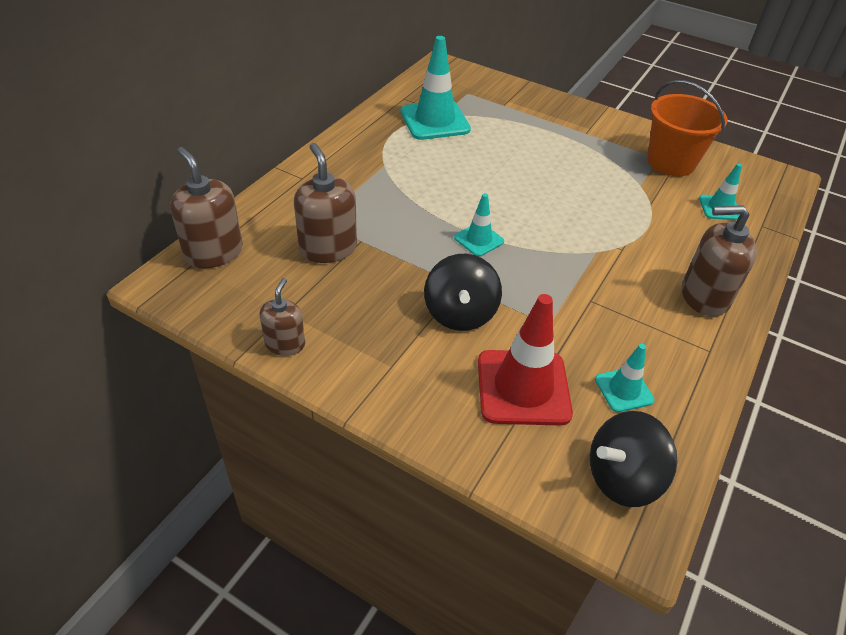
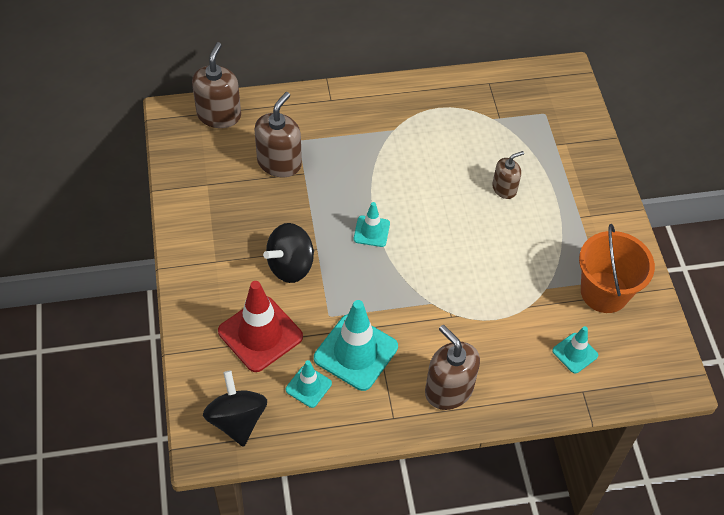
camera: 50 degrees right, 10 degrees up
brown soap dispenser [260,278,305,356] -> brown soap dispenser moved to [492,151,524,199]
turquoise traffic cone [401,36,471,140] -> turquoise traffic cone moved to [314,300,398,391]
black spinning top [590,411,677,507] -> black spinning top turned 45 degrees clockwise [203,370,267,447]

